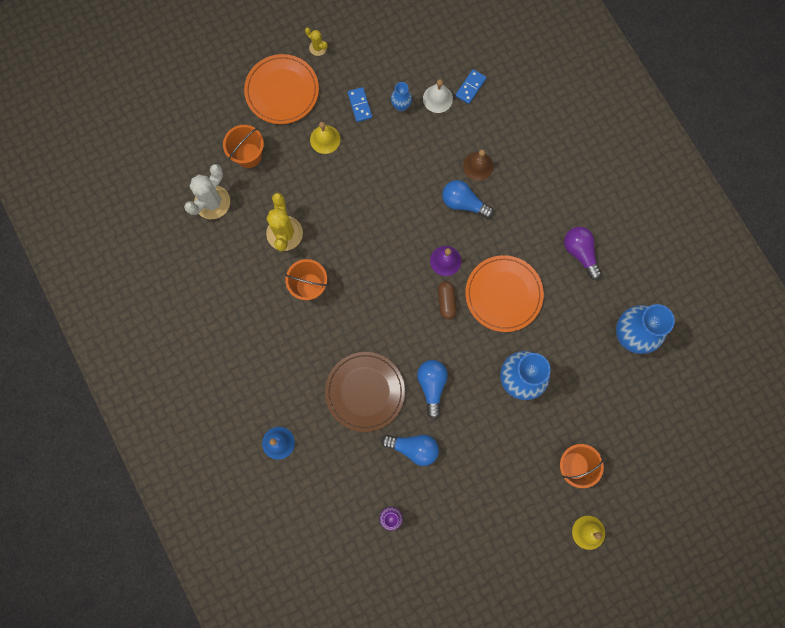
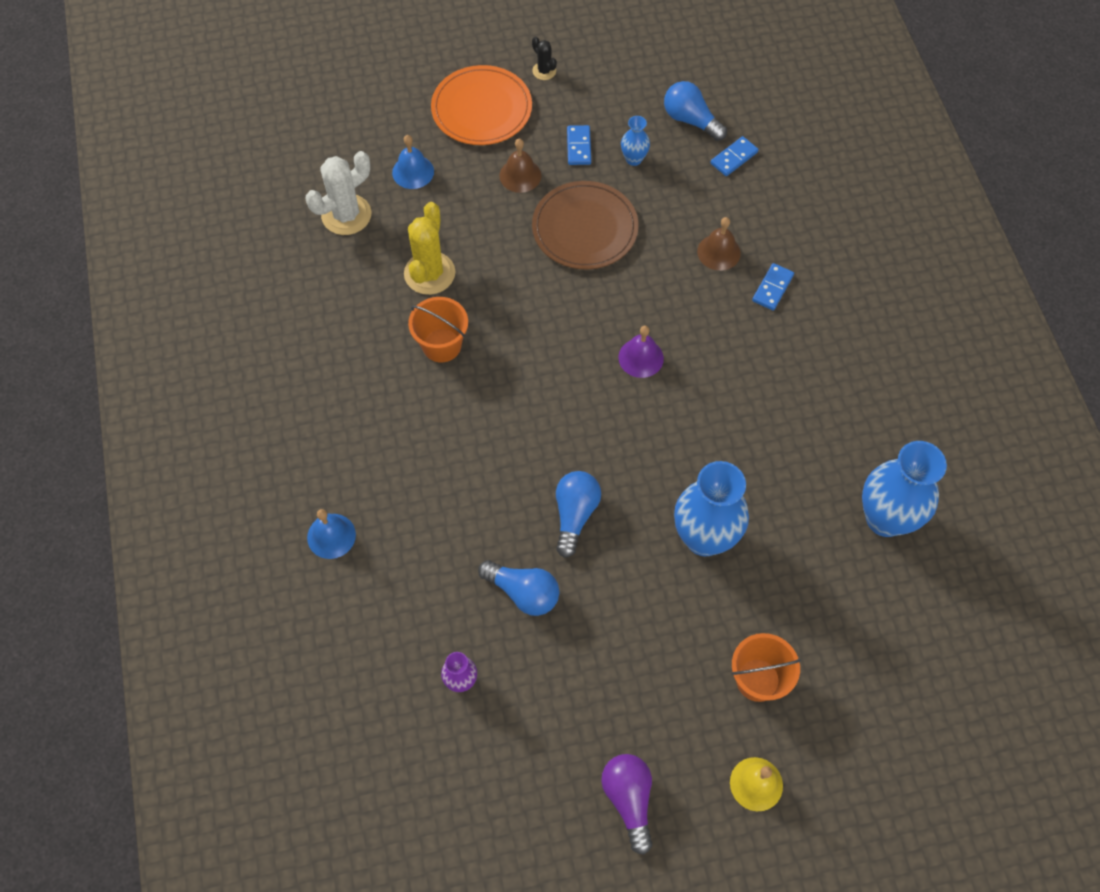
camera: 15 degrees right, 15 degrees down
orange bucket [223,125,264,168] -> blue bell [392,135,434,189]
yellow cactus [305,28,328,56] -> black cactus [532,36,557,80]
yellow bell [310,122,340,154] -> brown bell [499,139,541,193]
brown plate [325,352,405,432] -> brown plate moved to [532,181,638,270]
white bell [423,79,453,113] -> none
brown capsule [438,281,457,319] -> none
blue light bulb [442,180,494,218] -> blue light bulb moved to [664,81,727,141]
orange plate [465,255,544,332] -> none
purple light bulb [564,227,602,280] -> purple light bulb moved to [601,754,652,855]
none -> blue domino [752,263,794,310]

